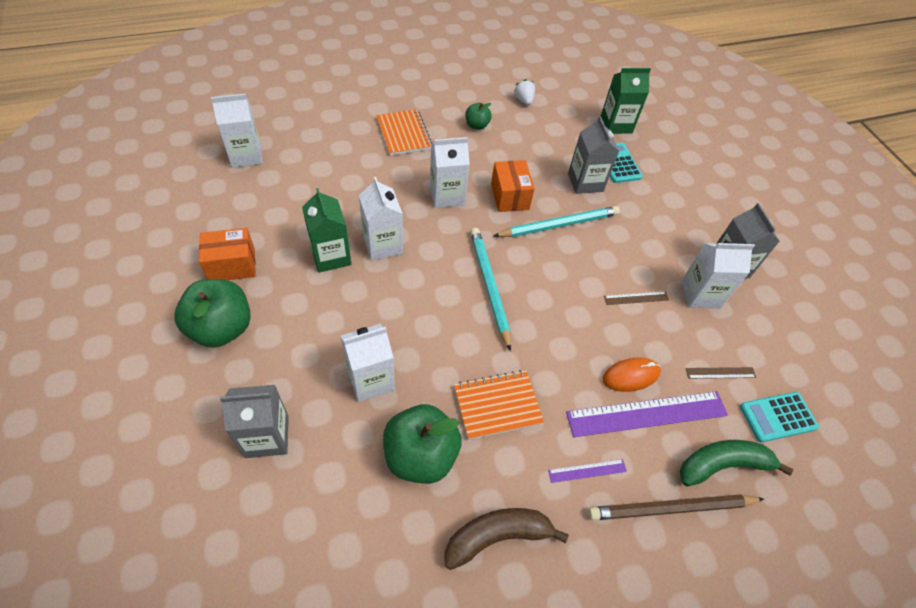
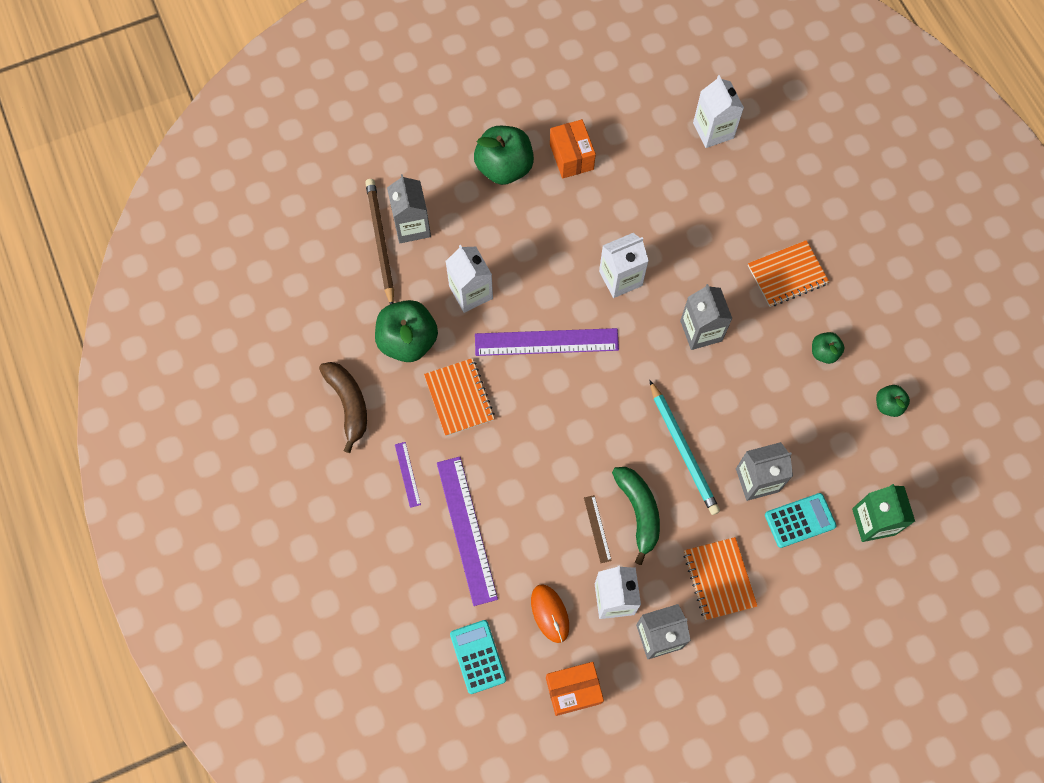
camera: 90 degrees right, 15 degrees up
green carton [302,188,351,273] -> none
white carton [430,137,470,208] -> grey carton [680,284,733,350]
turquoise pencil [470,228,511,351] -> none
orange box [491,160,535,212] -> orange box moved to [546,662,604,716]
white strawberry [514,79,535,105] -> green apple [876,385,910,417]
brown pencil [588,494,764,520] -> brown pencil moved to [365,179,394,304]
orange mouse [602,357,661,392] -> orange mouse moved to [531,584,569,643]
green banana [680,440,793,486] -> green banana moved to [612,467,660,565]
brown ruler [685,367,756,379] -> none
none -> purple ruler [475,328,619,356]
none -> orange notebook [684,537,757,620]

